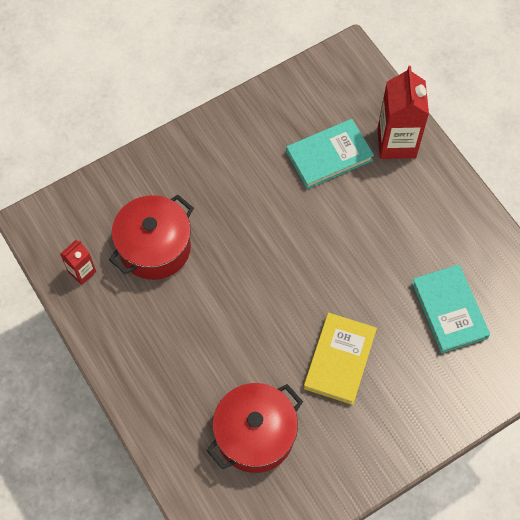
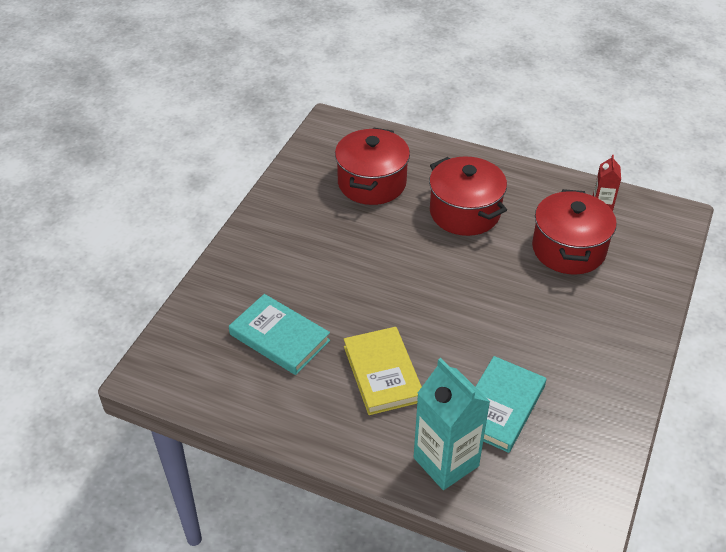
camera: 145 degrees right, 20 degrees down
yellow book [304,313,377,405] -> yellow book moved to [344,327,422,415]
red carton [377,66,429,159] -> turquoise carton [414,358,490,490]
none -> red pot [429,156,507,236]

